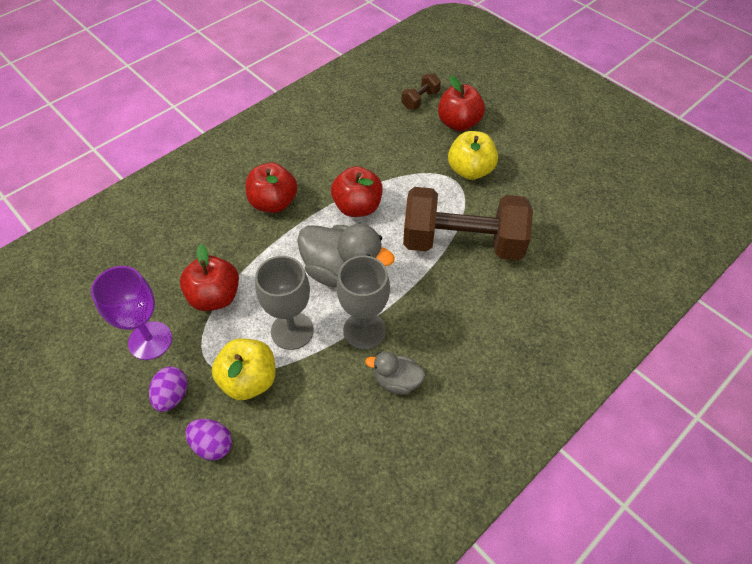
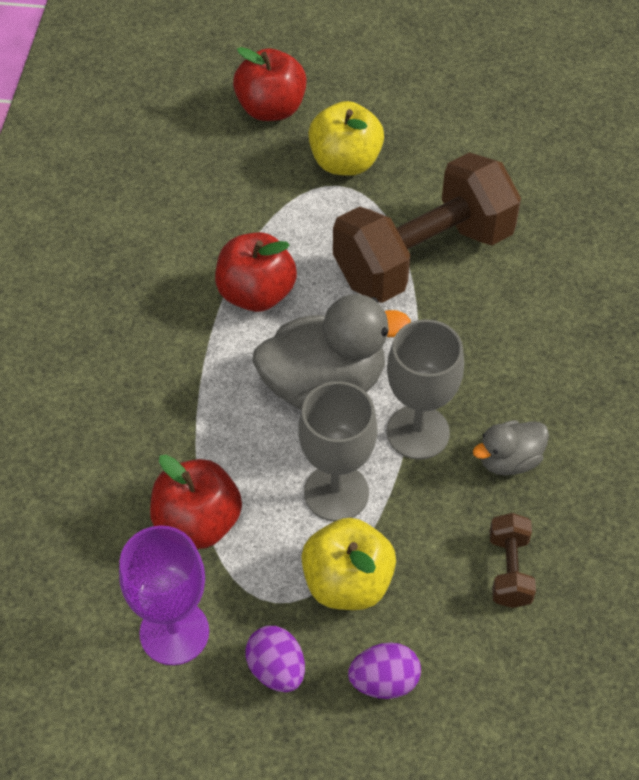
camera: 40 degrees left, 0 degrees up
red apple [246,162,297,213] -> none
brown dumbbell [401,73,441,110] -> brown dumbbell moved to [490,513,536,608]

